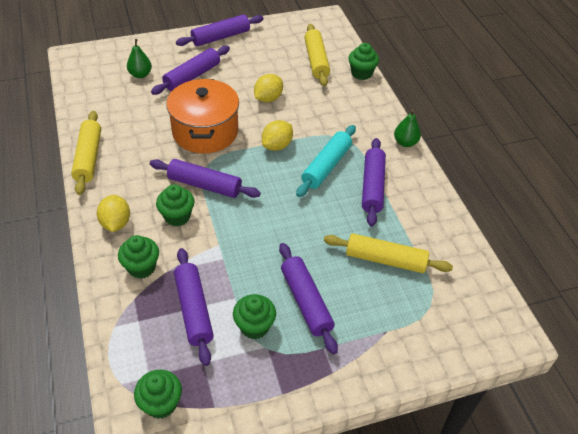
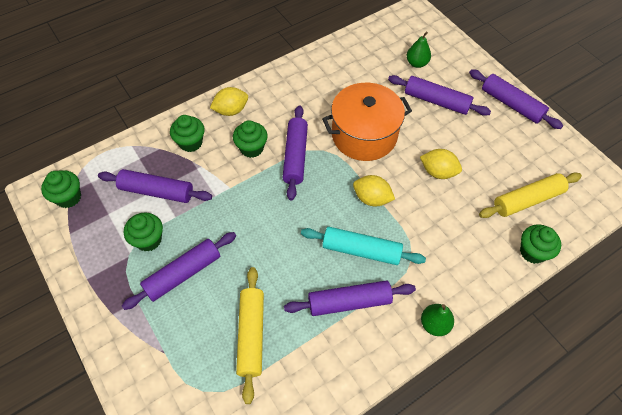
camera: 75 degrees right, 10 degrees up
yellow rolling pin [71,111,101,195] -> none
purple rolling pin [174,248,214,366] -> purple rolling pin turned 45 degrees clockwise [98,169,212,203]

